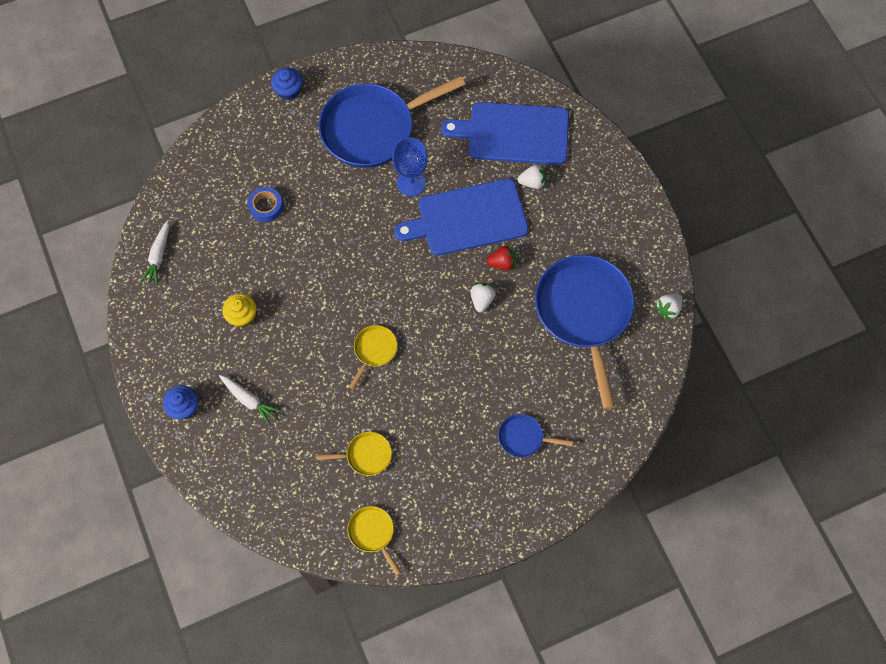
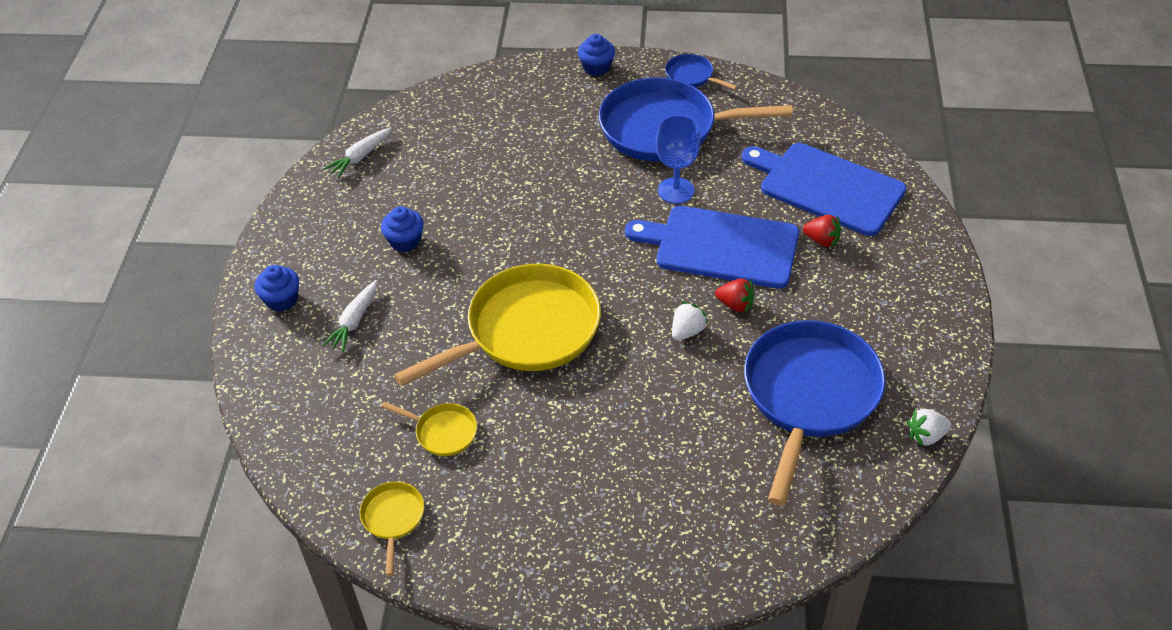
camera: 30 degrees right, 20 degrees down
white carrot [219,375,281,425] -> white carrot turned 45 degrees clockwise [322,280,377,352]
yellow cupcake [222,294,257,327] -> blue cupcake [381,206,424,252]
blue tape [248,187,283,222] -> none
yellow pan [349,325,397,389] -> yellow pan [394,264,601,387], size x2.29
blue pan [498,414,573,458] -> blue pan moved to [665,54,738,90]
white strawberry [517,163,546,189] -> red strawberry [803,215,841,247]

